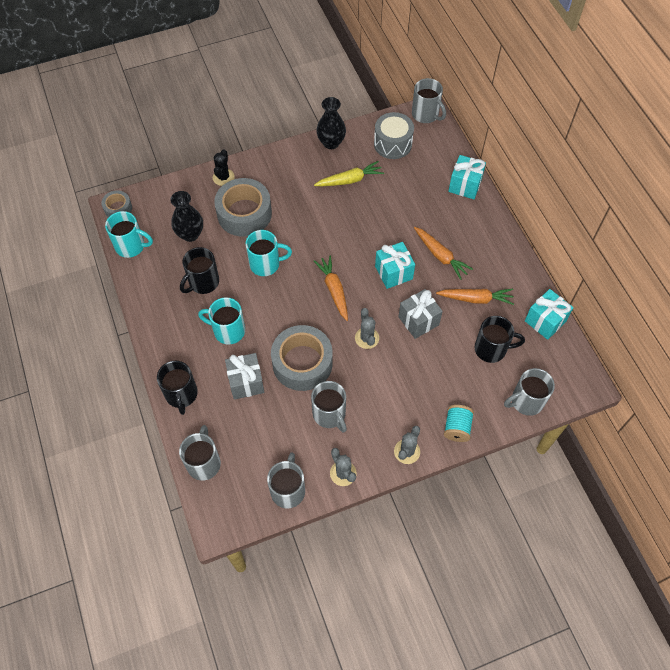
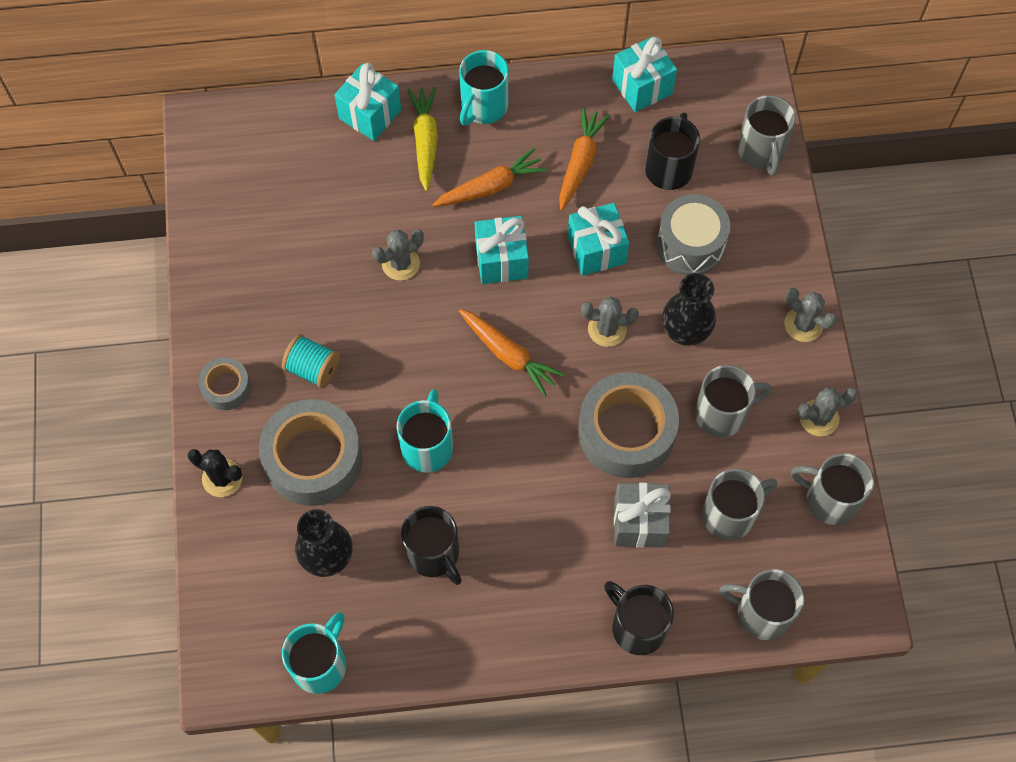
camera: 75 degrees left, 5 degrees up
grey tape [101,190,132,218] -> grey tape moved to [198,357,251,410]
black mug [157,361,198,415] -> black mug turned 135 degrees counterclockwise [604,581,674,655]
turquoise mug [198,297,245,345] -> turquoise mug moved to [459,50,509,126]
yellow carrot [314,161,384,186] -> yellow carrot moved to [407,87,438,191]
orange carrot [314,255,348,321] -> orange carrot turned 135 degrees counterclockwise [459,309,564,396]
black vase [316,97,346,149] -> black vase moved to [662,273,716,346]
grey drum [374,112,414,159] -> grey drum moved to [657,194,730,275]
grey gift [398,289,443,339] -> turquoise gift [568,203,629,276]
grey mug [412,78,446,123] -> grey mug moved to [702,469,777,540]
turquoise spool [444,405,474,442] -> turquoise spool moved to [282,334,340,388]
none -> grey cactus [372,229,424,281]

